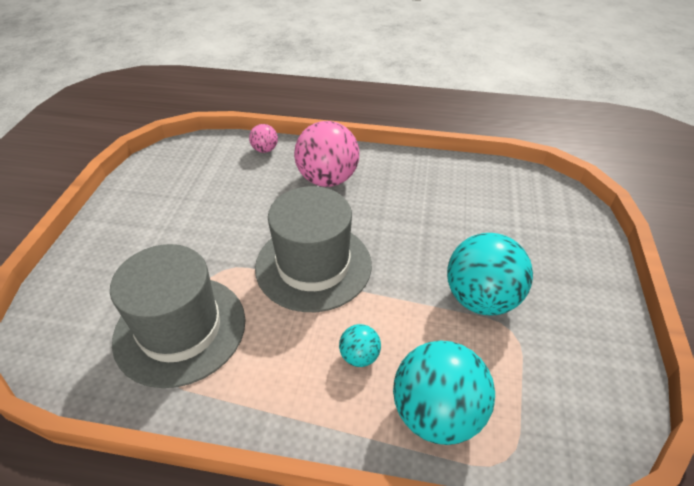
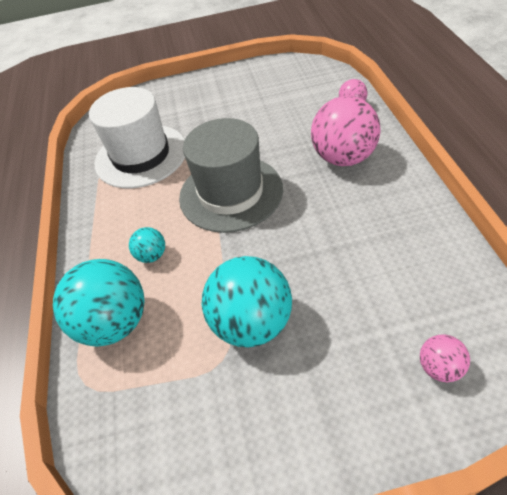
camera: 75 degrees right, 5 degrees up
grey hat [110,244,245,388] -> white hat [89,87,185,188]
none -> pink ball [420,334,470,382]

